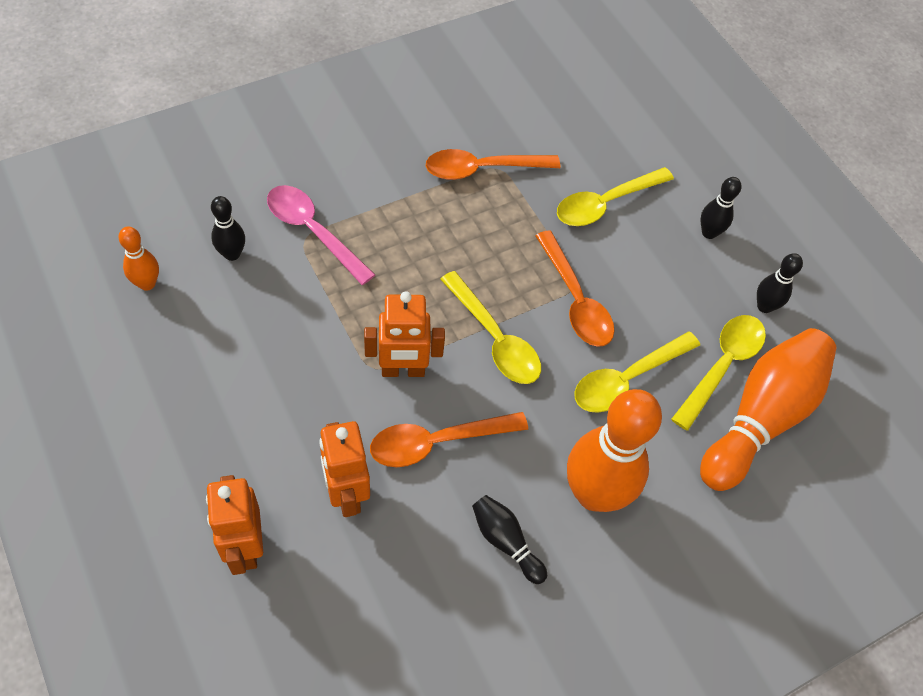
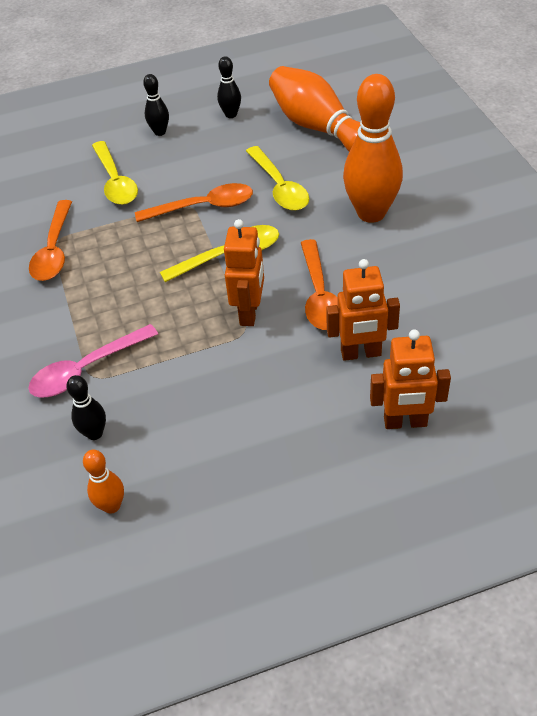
camera: 70 degrees left, 10 degrees down
black bowling pin [472,495,547,584] -> none
yellow spoon [671,315,766,431] -> none

